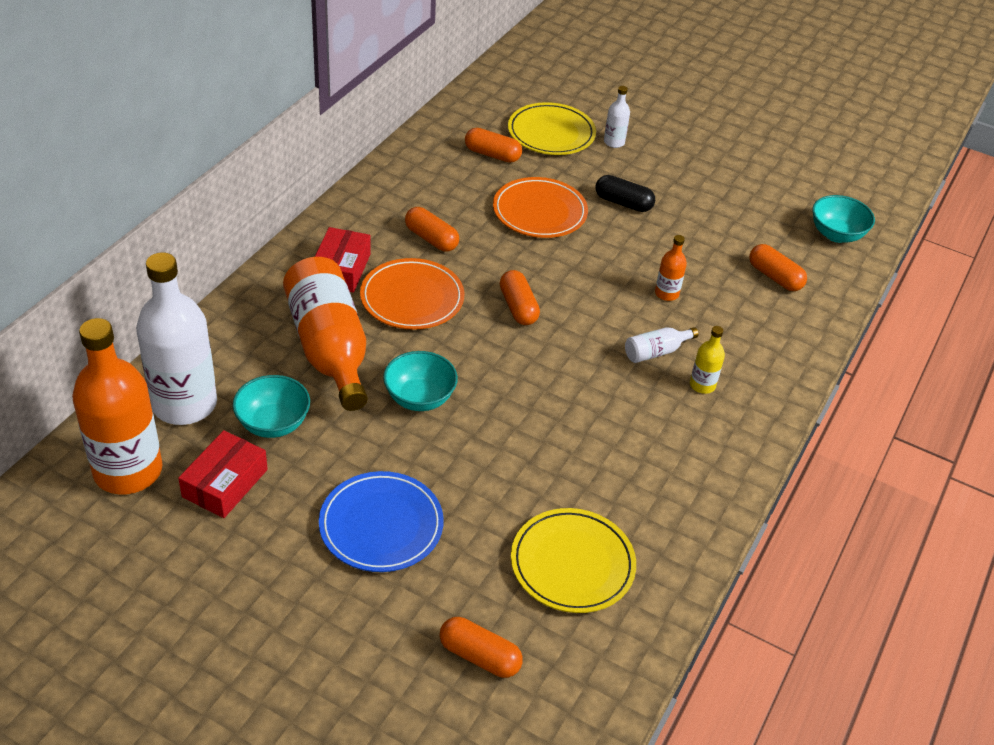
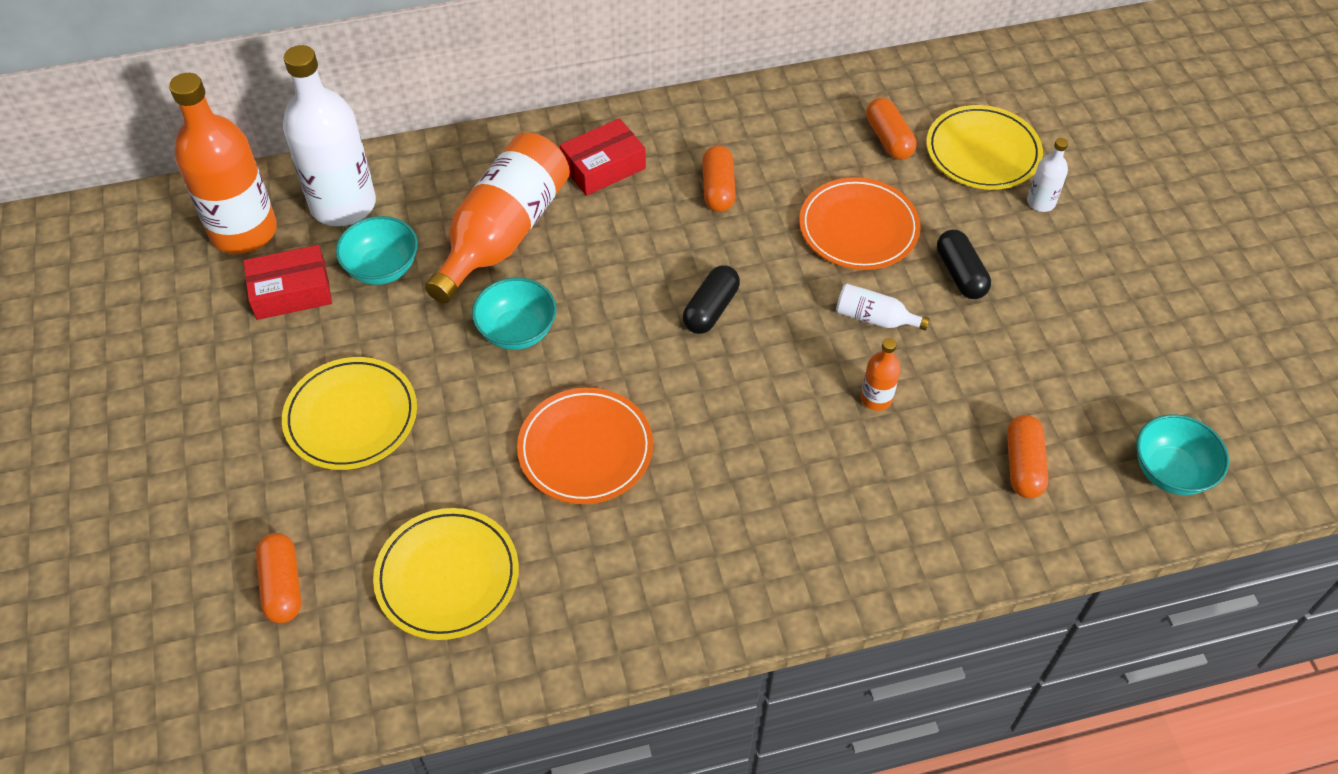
camera: 50 degrees right, 10 degrees up
blue plate [319,471,444,572] -> yellow plate [282,357,417,470]
orange plate [360,258,464,330] -> orange plate moved to [517,388,653,504]
orange capsule [500,270,540,325] -> black capsule [683,265,740,334]
white bottle [625,327,699,363] -> white bottle moved to [836,284,930,331]
yellow bottle [690,326,725,394] -> none

